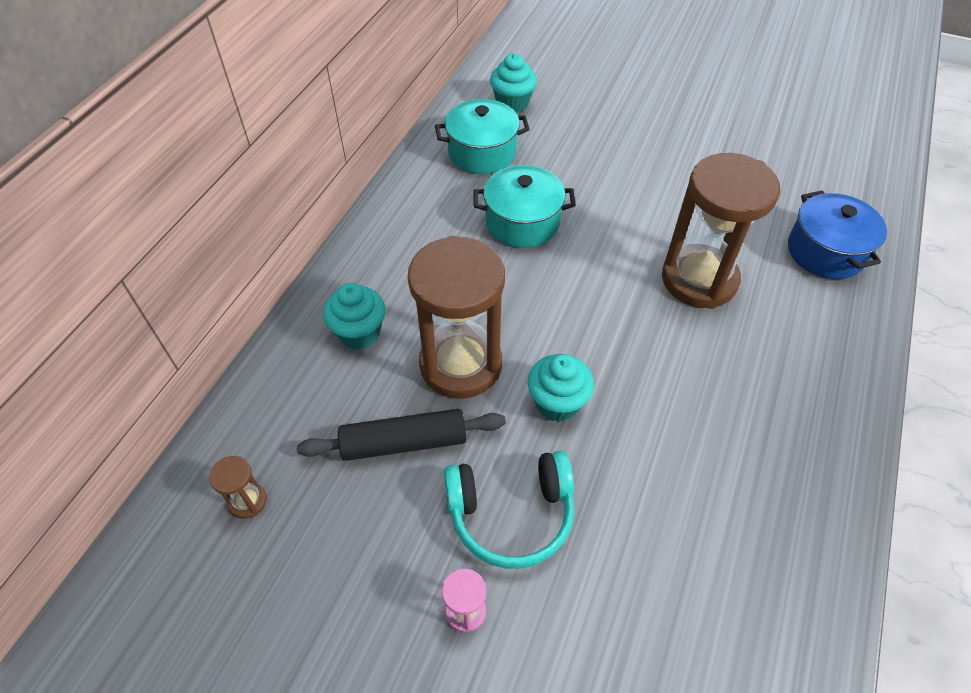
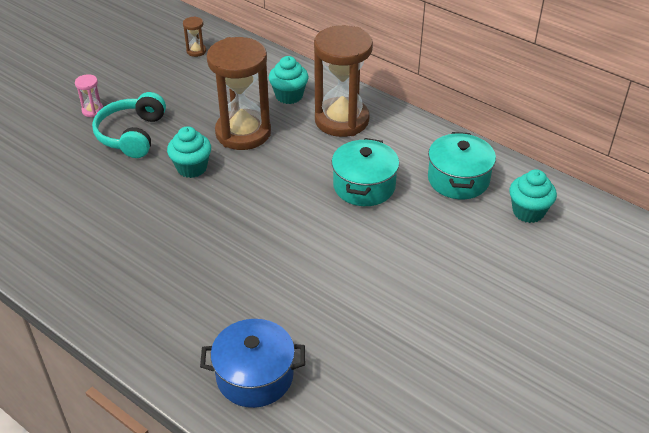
camera: 105 degrees right, 10 degrees down
black rolling pin [297,409,506,461] -> none
brown hourglass [662,153,780,309] -> brown hourglass moved to [314,25,373,137]

